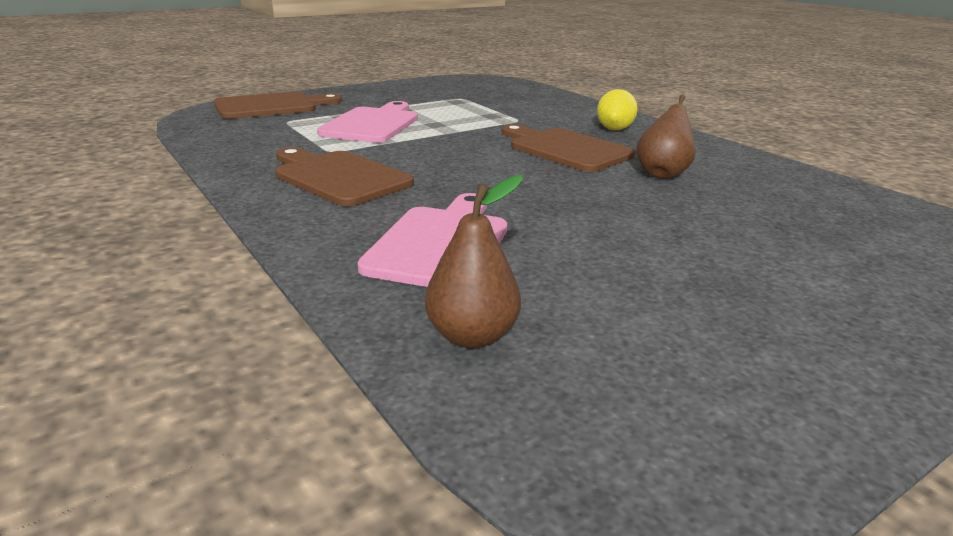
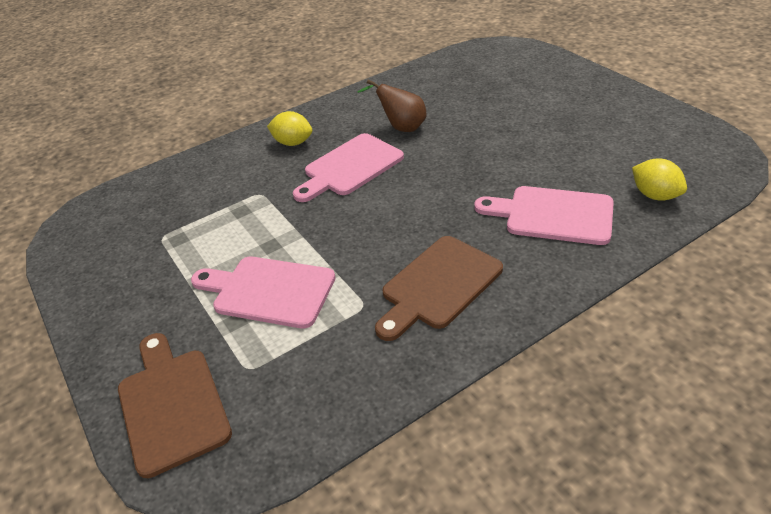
camera: 85 degrees left, 15 degrees up
brown pear [425,175,523,348] -> yellow lemon [632,159,687,201]
brown cutting board [501,124,635,172] -> pink cutting board [293,133,404,202]

